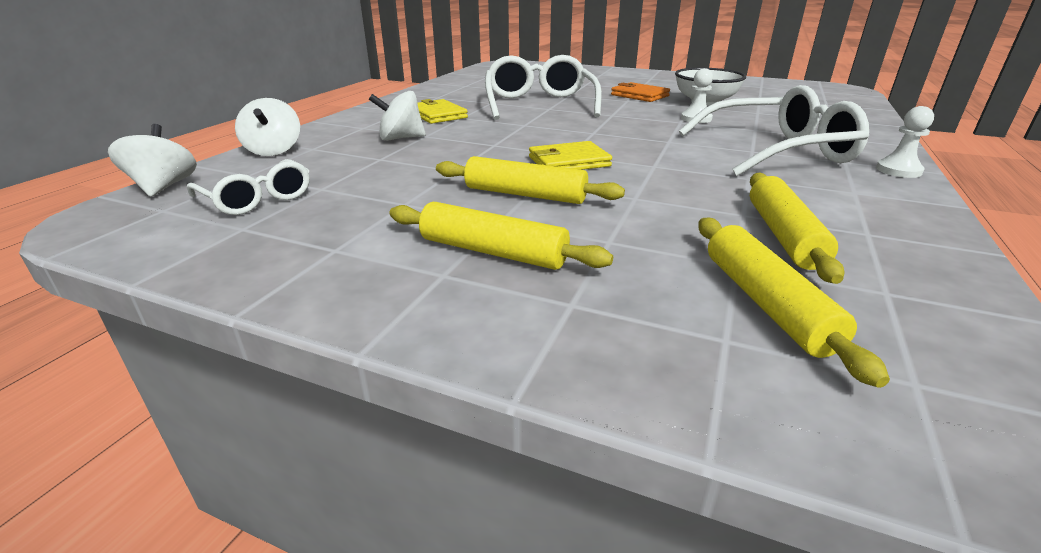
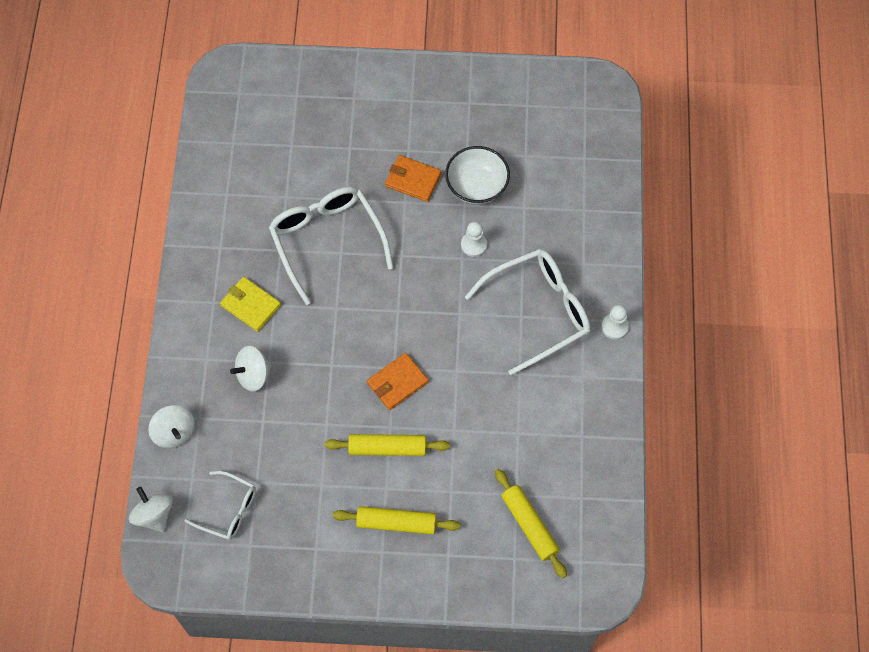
camera: 20 degrees left, 35 degrees up
yellow wallet [529,141,612,170] -> orange wallet [367,353,429,410]
yellow rolling pin [750,173,844,284] -> none

